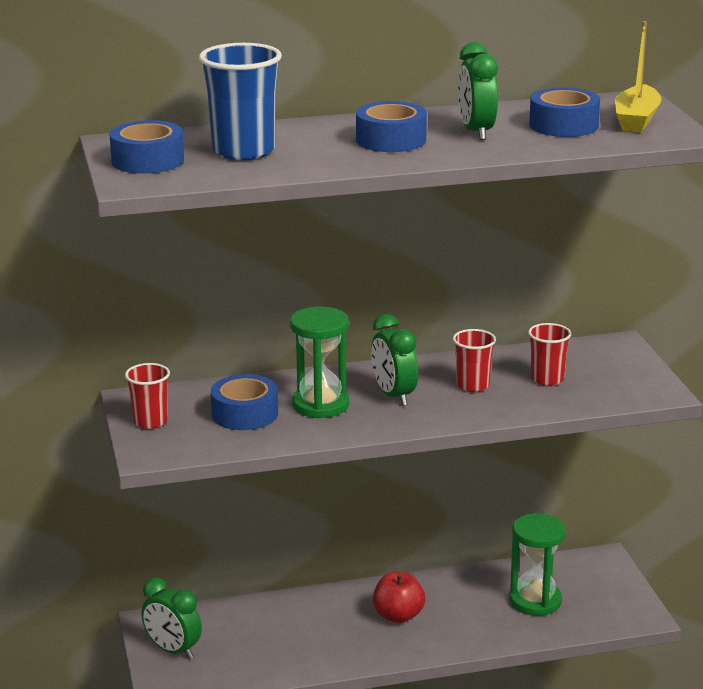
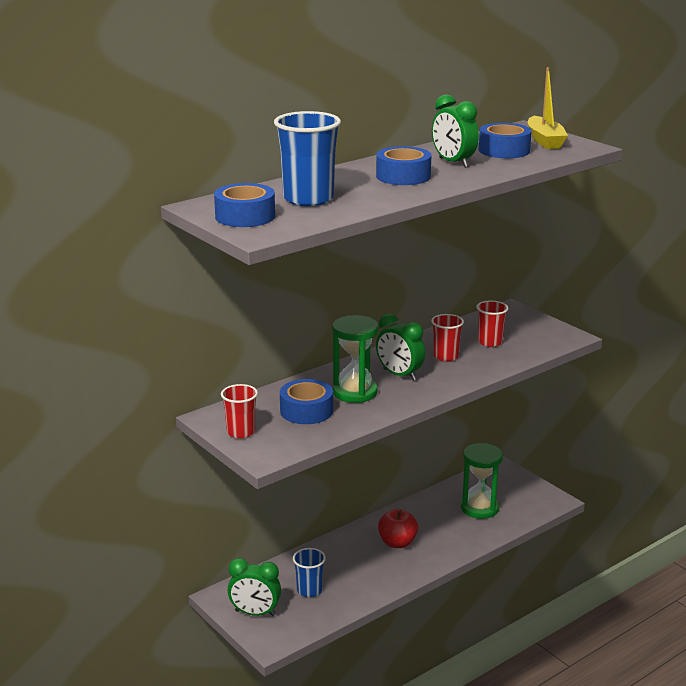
camera: 25 degrees left, 0 degrees up
none -> blue cup [293,548,326,597]

